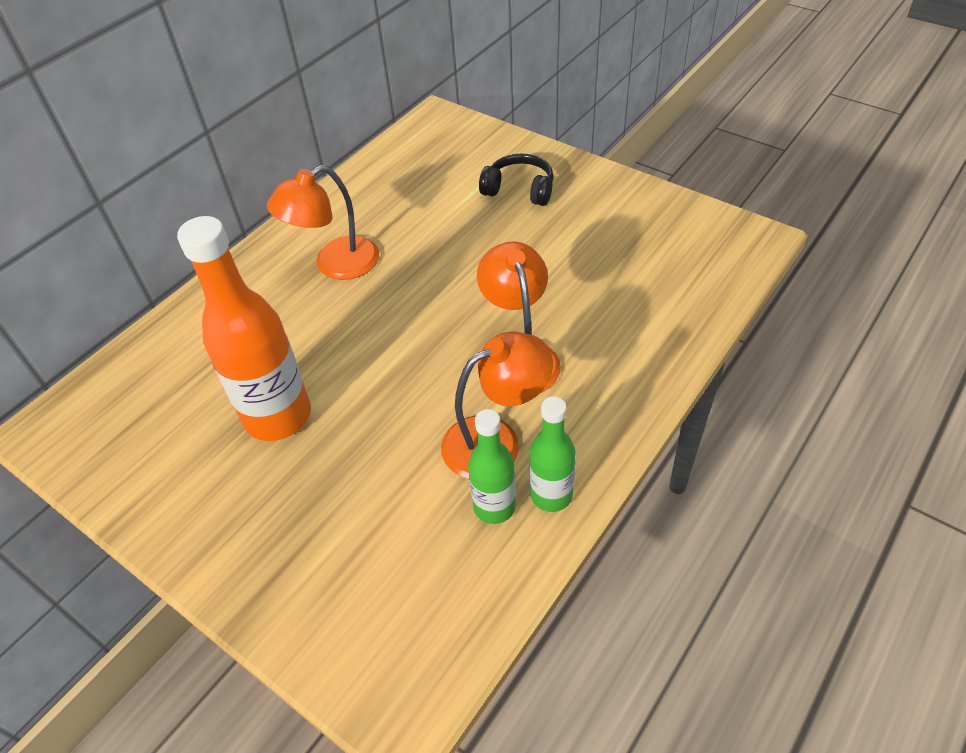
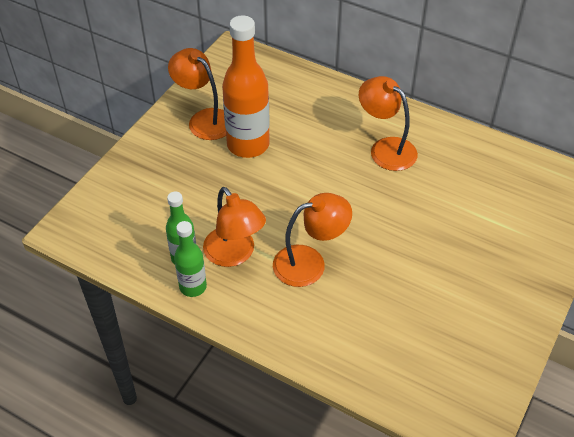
camera: 80 degrees right, 0 degrees up
black headphones [479,153,554,206] -> none
none -> orange lamp [168,48,226,140]

